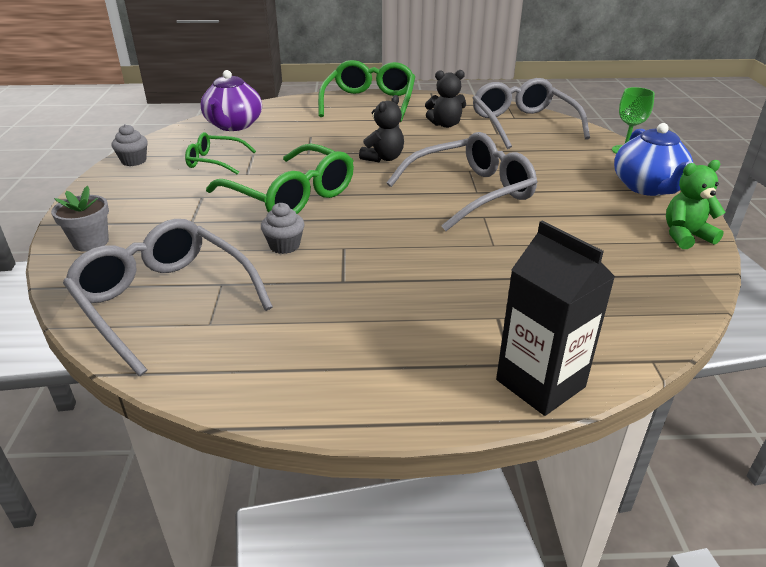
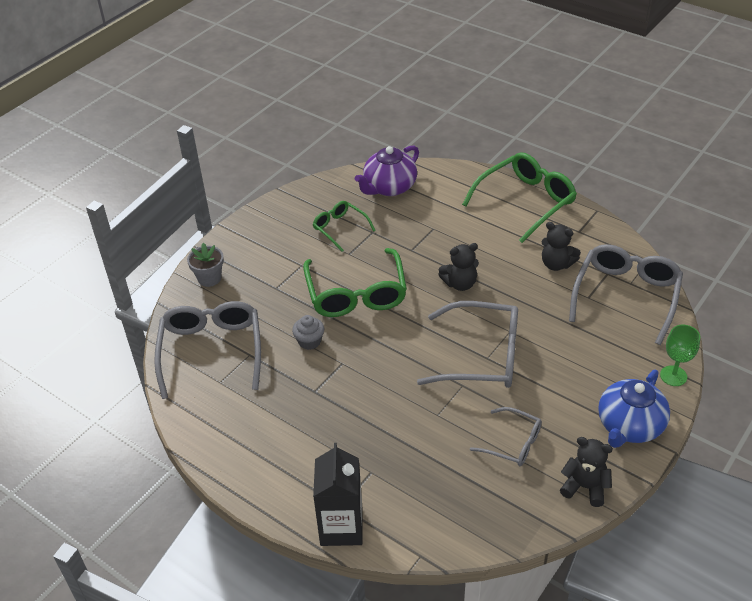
camera: 40 degrees right, 10 degrees up
grey cupcake [112,124,148,166] -> none
green teddy bear [666,160,726,249] -> black teddy bear [560,437,613,507]
none -> grey glasses [470,407,542,466]

